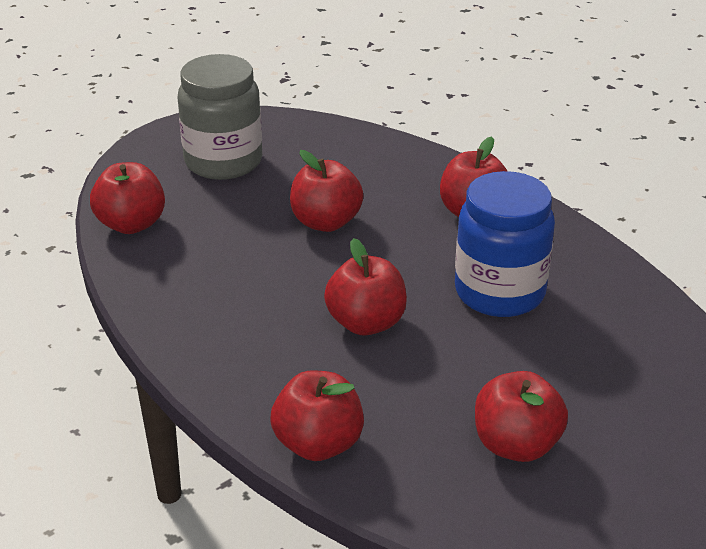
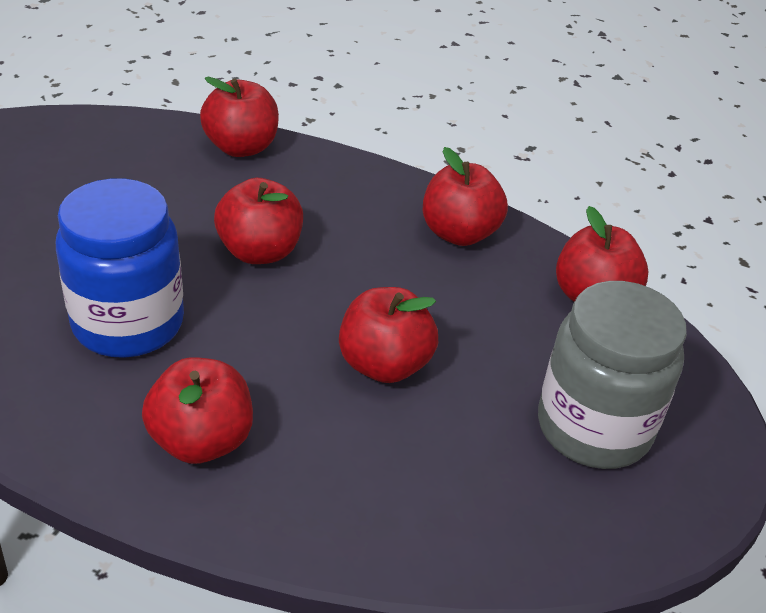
camera: 150 degrees right, 5 degrees up
red apple [475,371,568,462] -> red apple moved to [423,147,508,246]

